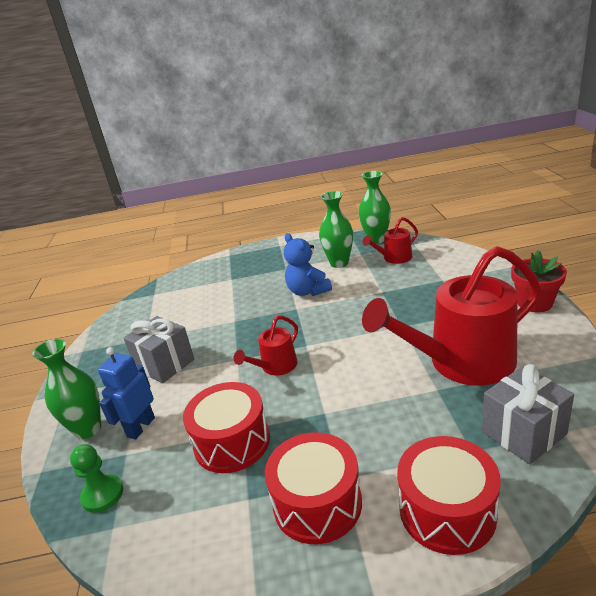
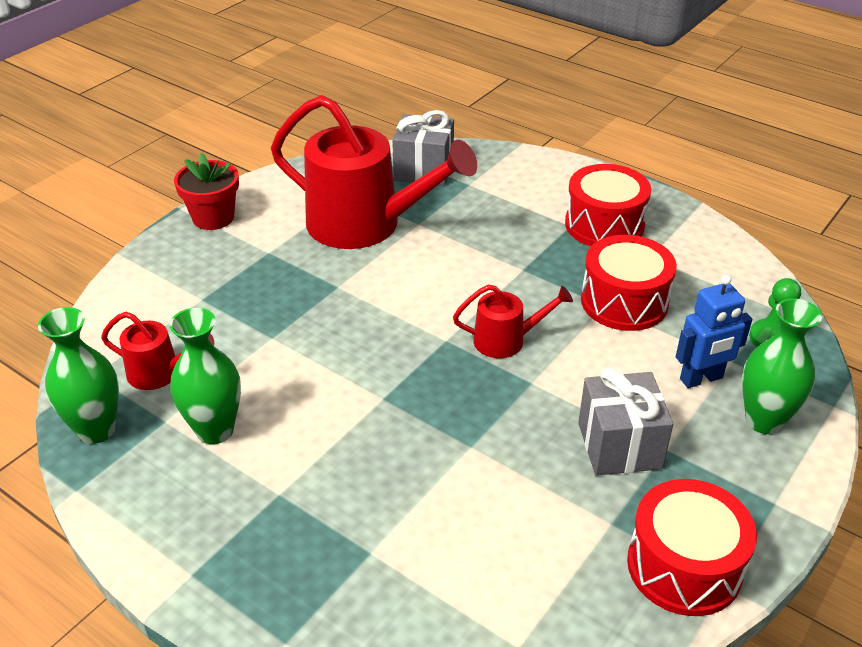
camera: 140 degrees left, 10 degrees up
blue teddy bear [284,233,332,296] -> none
red drum [397,436,501,555] -> red drum moved to [627,479,757,616]

